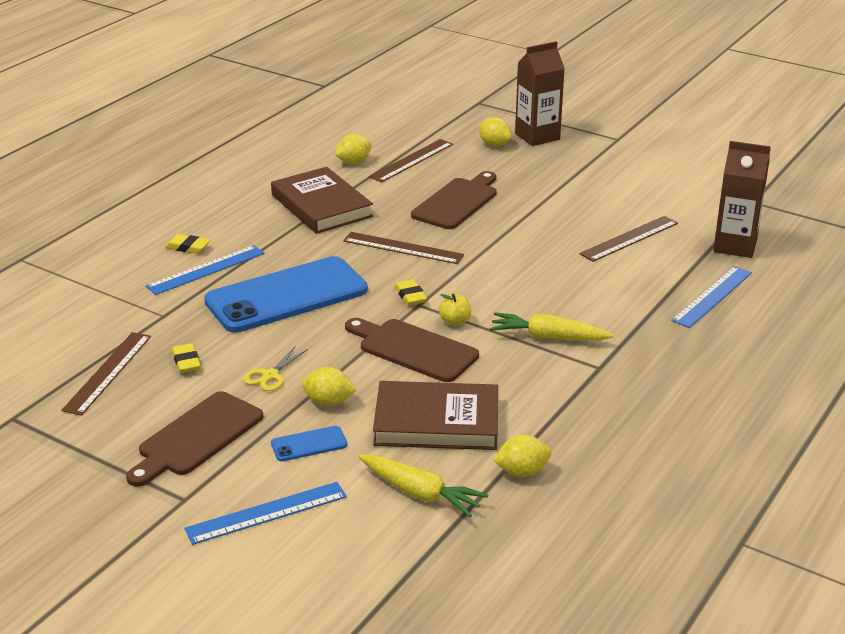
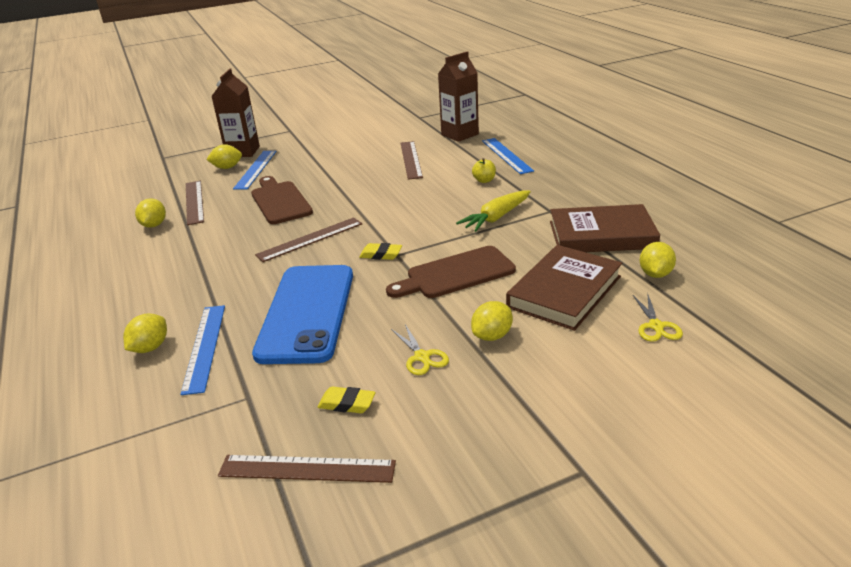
camera: 55 degrees left, 0 degrees up
brown ruler [61,332,151,416] -> brown ruler turned 45 degrees counterclockwise [218,455,396,483]
brown cutting board [126,391,263,487] -> none
yellow eraser [165,234,210,254] -> yellow lemon [123,313,167,353]
blue ruler [184,482,347,545] -> blue ruler moved to [233,151,277,190]
brown book [271,167,373,234] -> brown book moved to [550,204,660,252]
blue phone [271,426,347,461] -> none
yellow carrot [359,455,488,517] -> yellow scissors [633,293,683,342]
yellow apple [439,294,471,326] -> yellow apple moved to [472,158,496,183]

